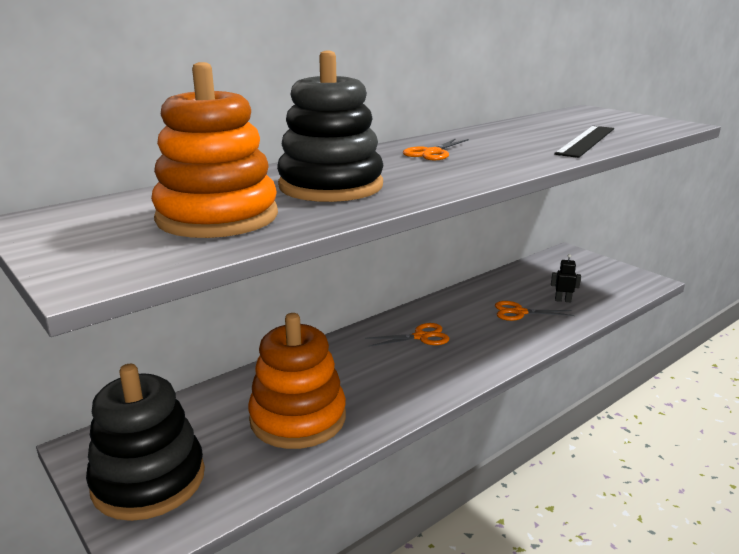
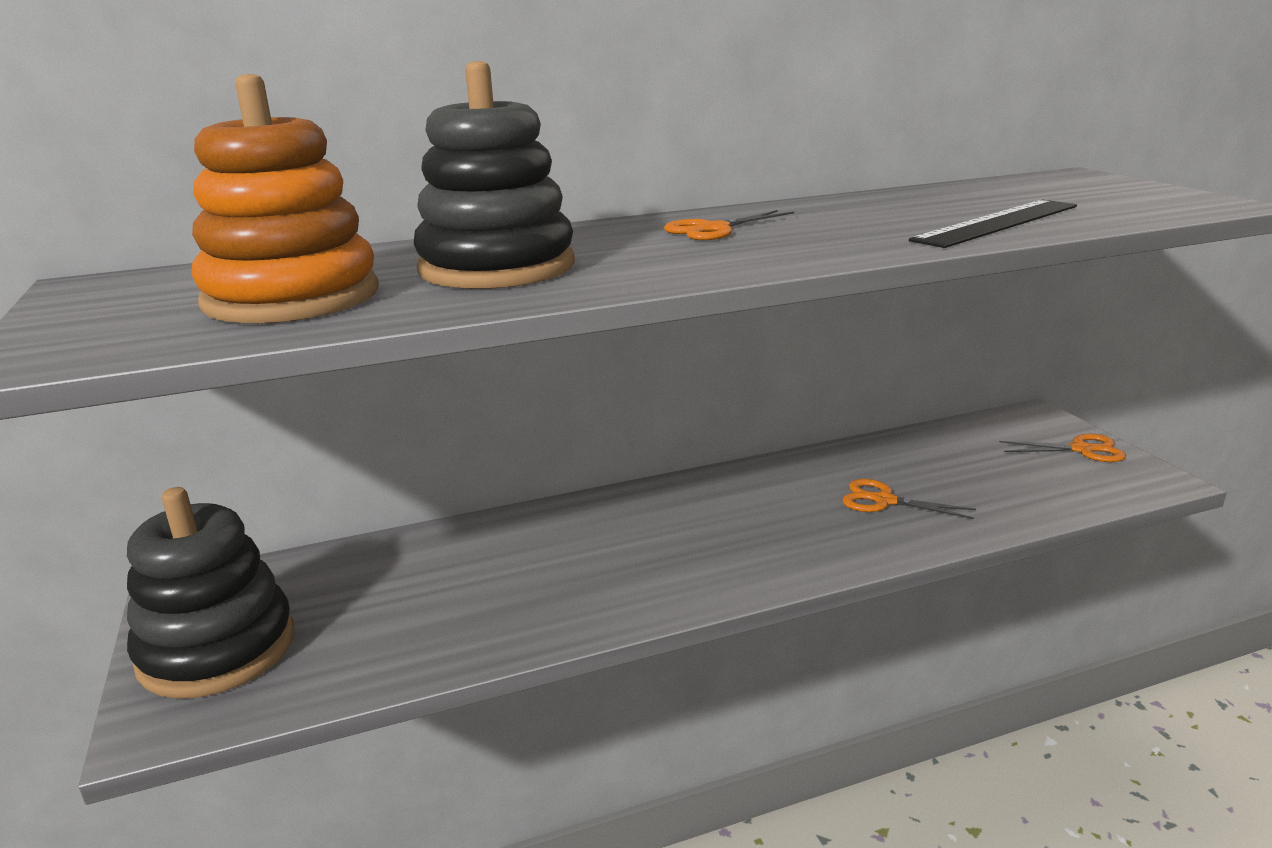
camera: 20 degrees right, 0 degrees up
orange stacking toy [248,313,346,449] -> none
orange scissors [365,323,449,347] -> orange scissors moved to [999,434,1126,462]
black robot [551,254,581,302] -> none

